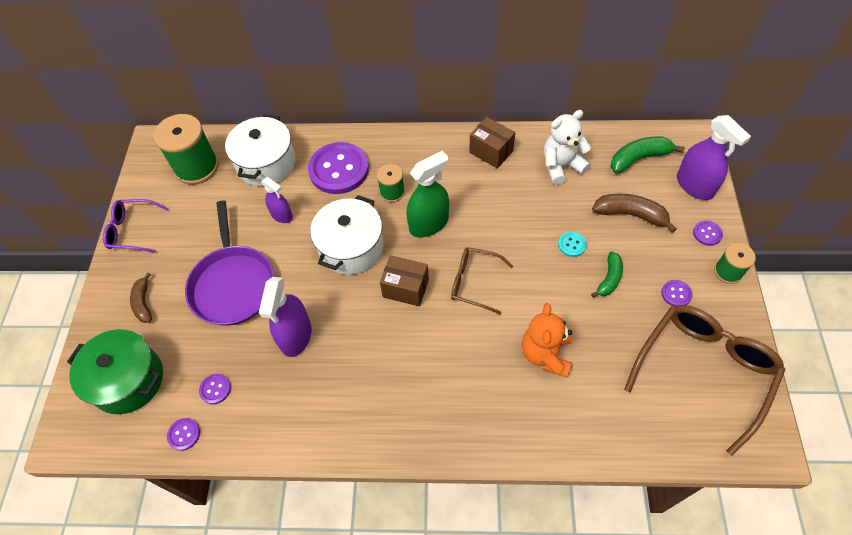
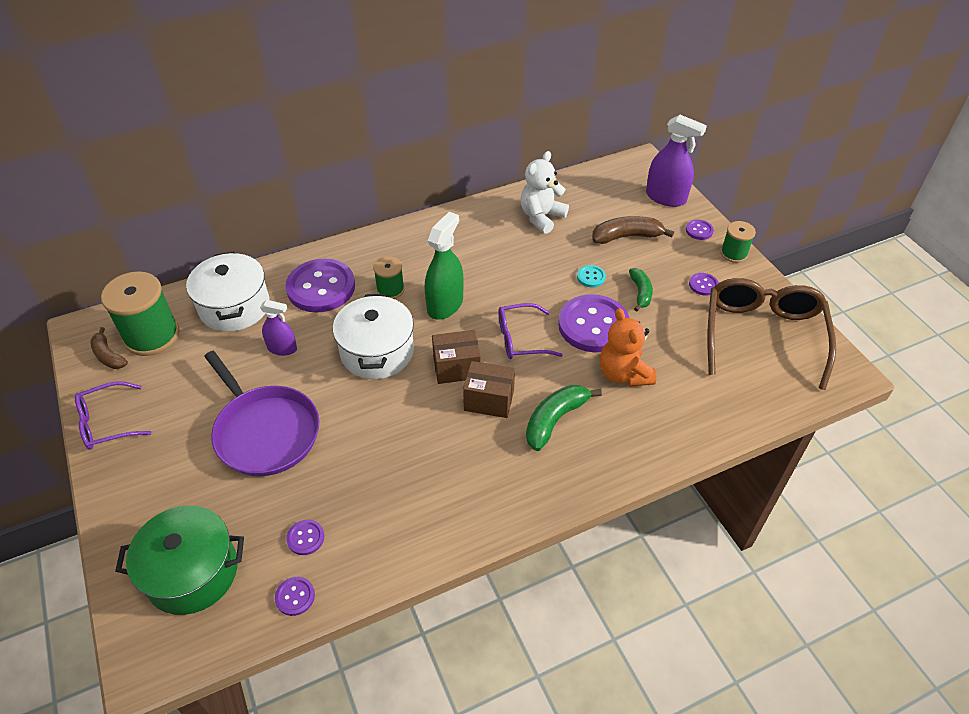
camera: 30 degrees left, 10 degrees down
brown banana [130,272,152,323] -> brown banana moved to [91,327,128,369]
purple spray bottle [259,277,311,357] -> none
brown glasses [451,247,513,314] -> purple glasses [498,303,563,359]
brown box [469,117,515,168] -> brown box moved to [463,361,515,418]
green banana [610,136,685,173] -> green banana moved to [526,385,602,451]
none -> purple button [558,294,629,352]

